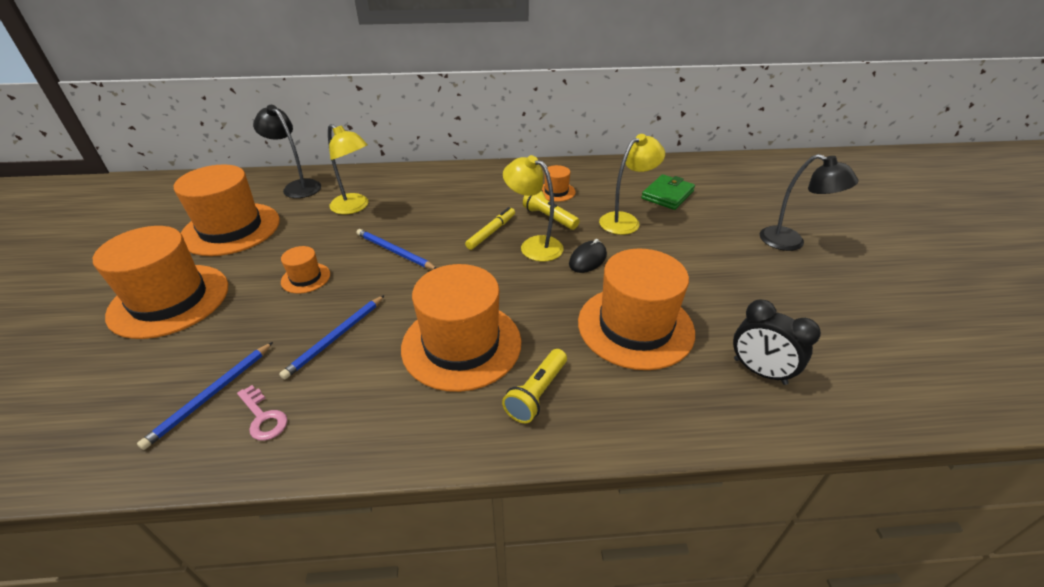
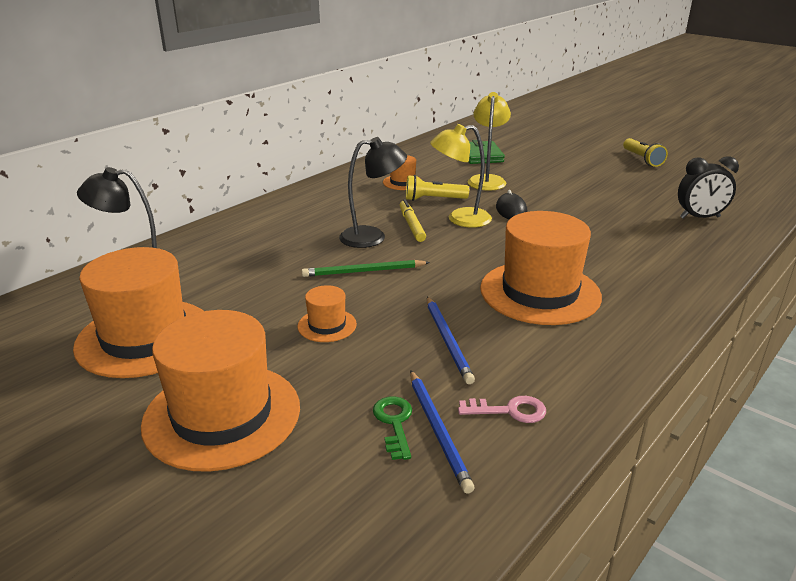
camera: 45 degrees left, 10 degrees down
yellow lamp [328,124,368,214] -> none
blue pencil [357,229,436,269] -> green pencil [302,260,430,277]
yellow flashlight [502,349,567,423] -> yellow flashlight moved to [623,138,668,167]
orange hat [578,248,695,370] -> none
black lamp [760,154,859,251] -> black lamp moved to [339,137,407,248]
none -> green key [373,397,412,460]

